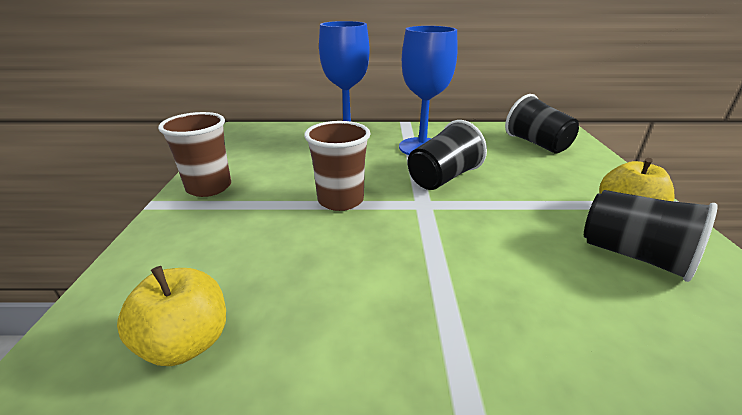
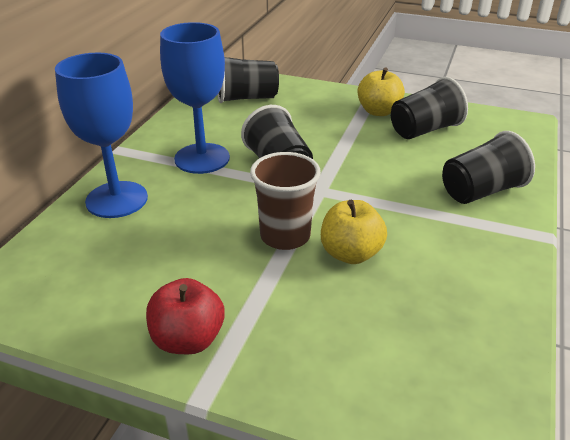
camera: 70 degrees left, 5 degrees up
yellow apple [117,266,226,366] -> yellow apple moved to [321,199,387,264]
brown cup [158,112,231,197] -> red apple [146,278,224,354]
none -> black cup [442,131,535,204]

